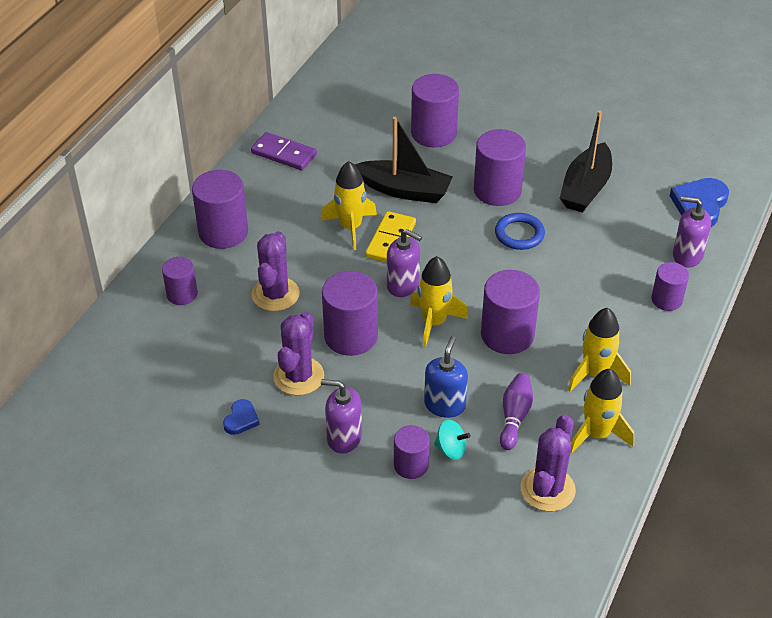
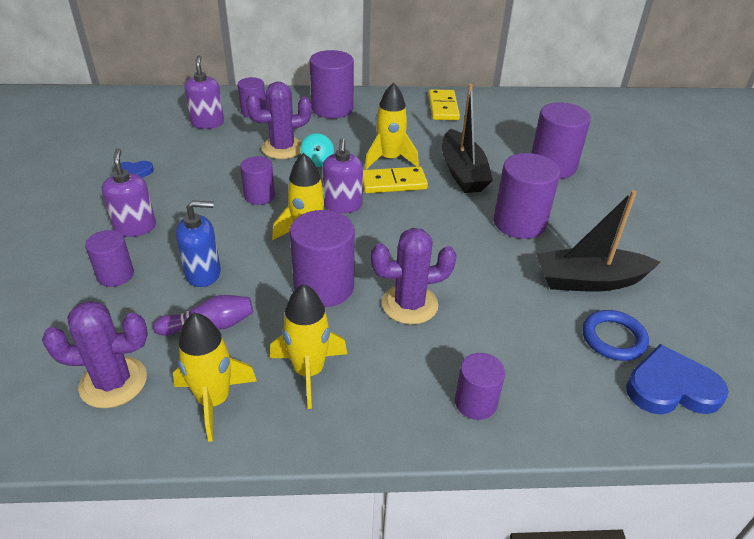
camera: 60 degrees right, 5 degrees down
purple domino [251,132,317,170] -> yellow domino [428,89,460,120]
purple cactus [273,311,324,396] -> purple cactus moved to [371,228,457,324]
purple cylinder [322,271,378,356] -> purple cylinder [240,156,275,205], size x0.59
turquoise spinning top [434,420,471,460] -> turquoise spinning top moved to [300,133,334,167]
blue ring [495,213,545,250] -> blue ring moved to [582,310,649,361]
purple soap dispenser [673,196,711,268] -> purple soap dispenser moved to [184,55,224,129]

